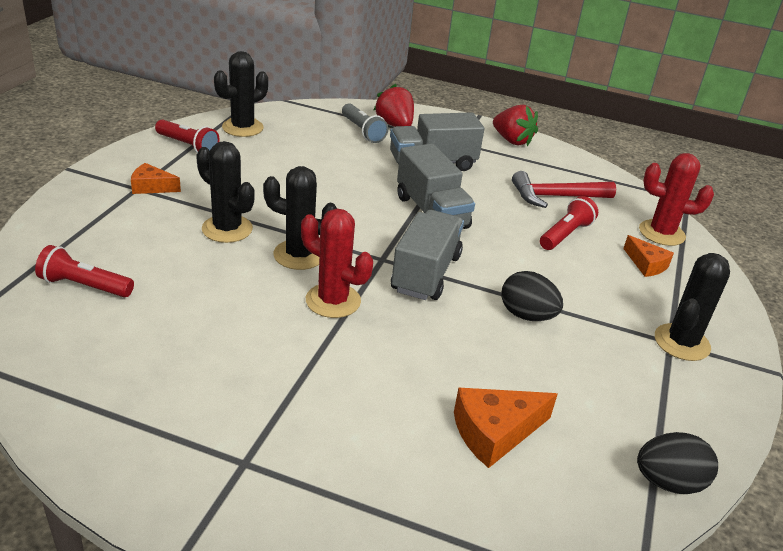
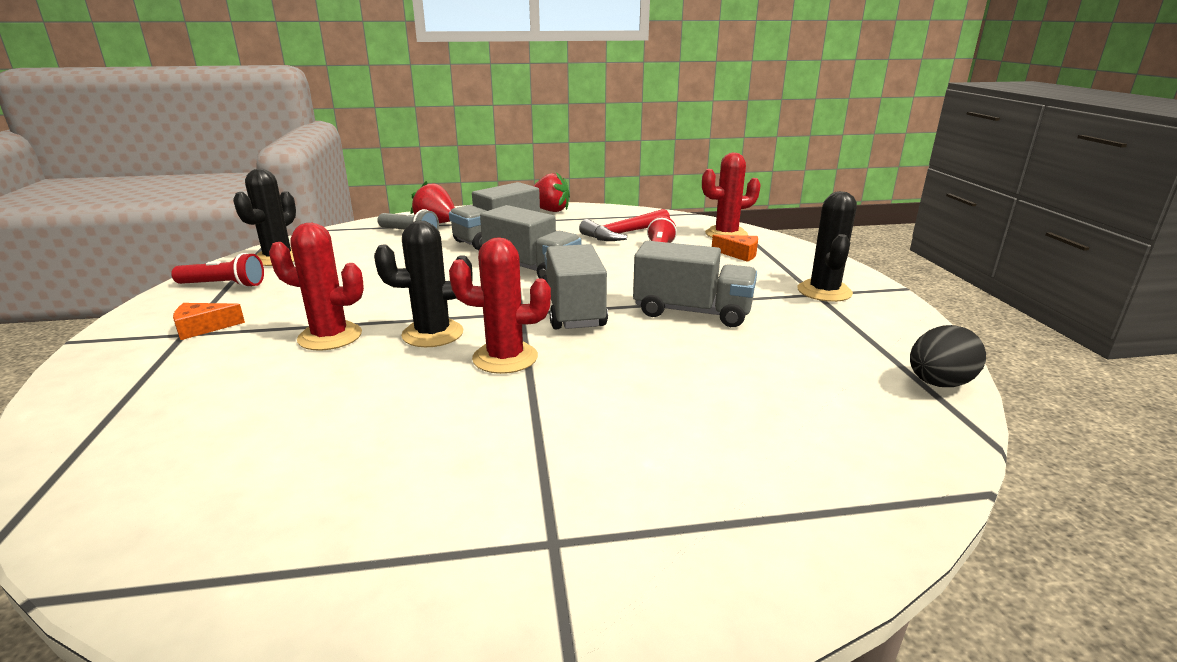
camera: 25 degrees left, 10 degrees down
red flashlight [35,245,134,297] -> none
black cactus [196,141,255,243] -> red cactus [269,223,364,350]
orange cheese [454,388,557,468] -> none
black egg [501,271,563,321] -> grey truck [633,241,757,327]

